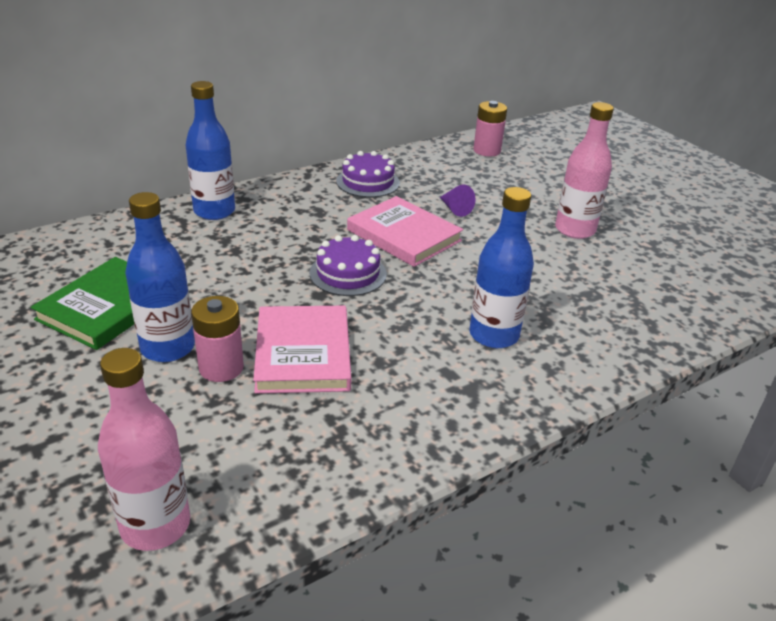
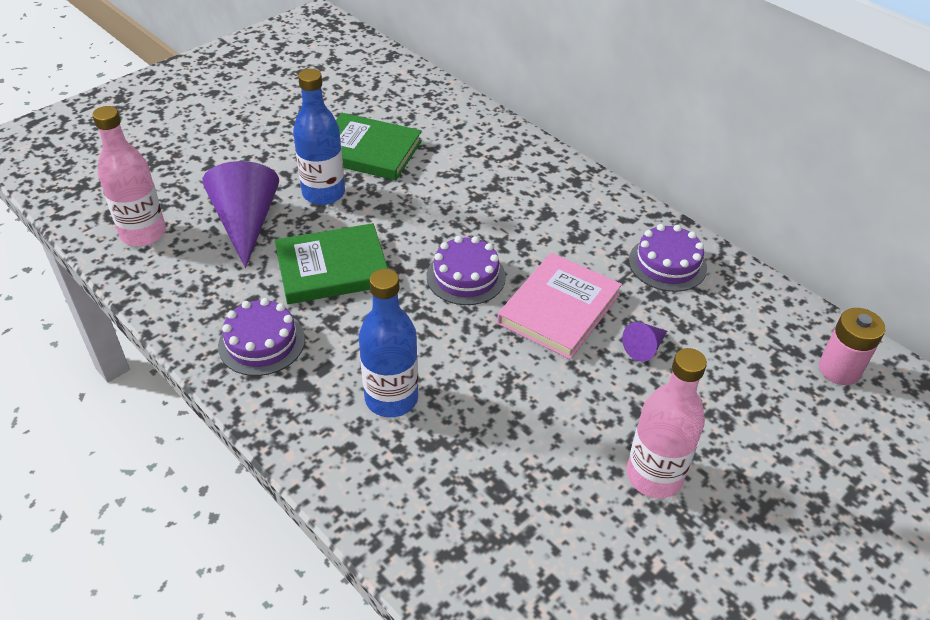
camera: 80 degrees right, 10 degrees up
blue bottle [186,81,235,220] -> none
pink battery [191,296,244,382] -> none
pink book [253,306,351,394] -> green book [275,223,388,304]
none -> purple cone [202,161,279,268]
none -> purple cake [218,298,305,376]

